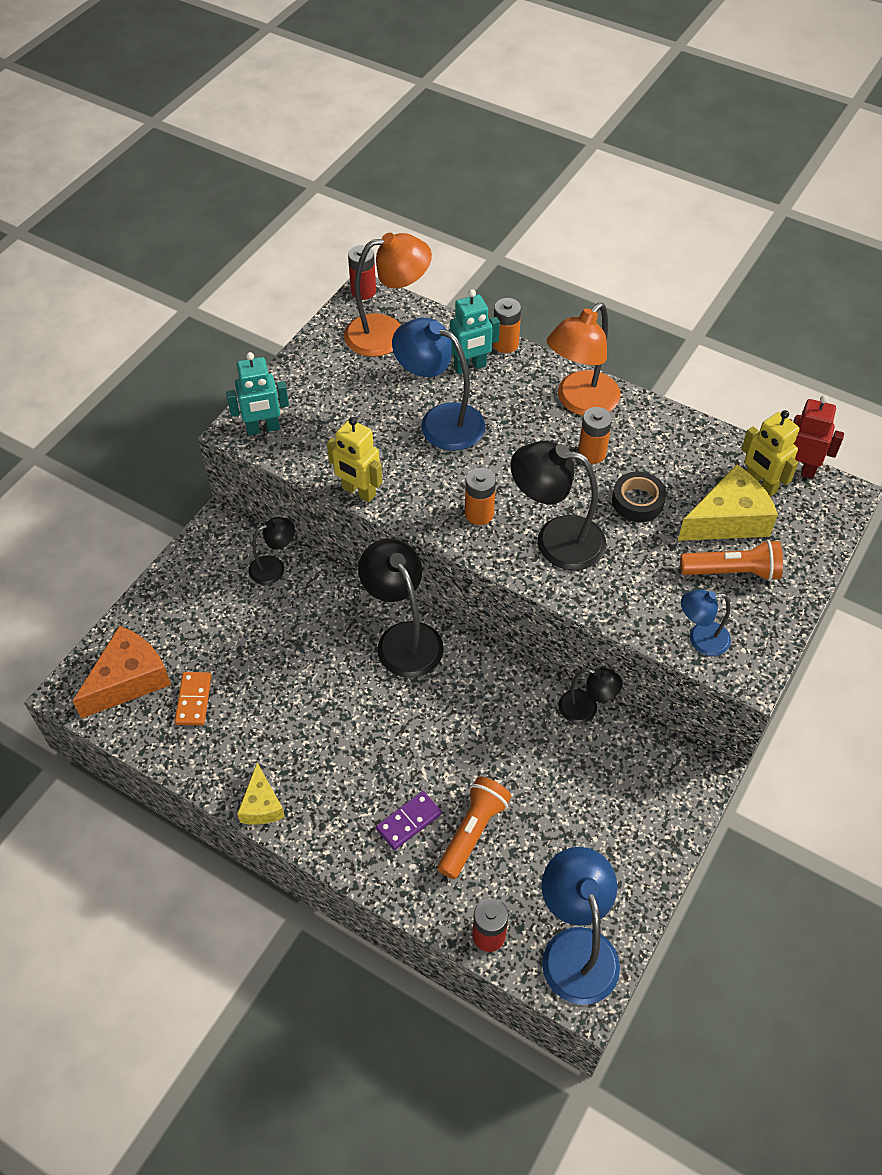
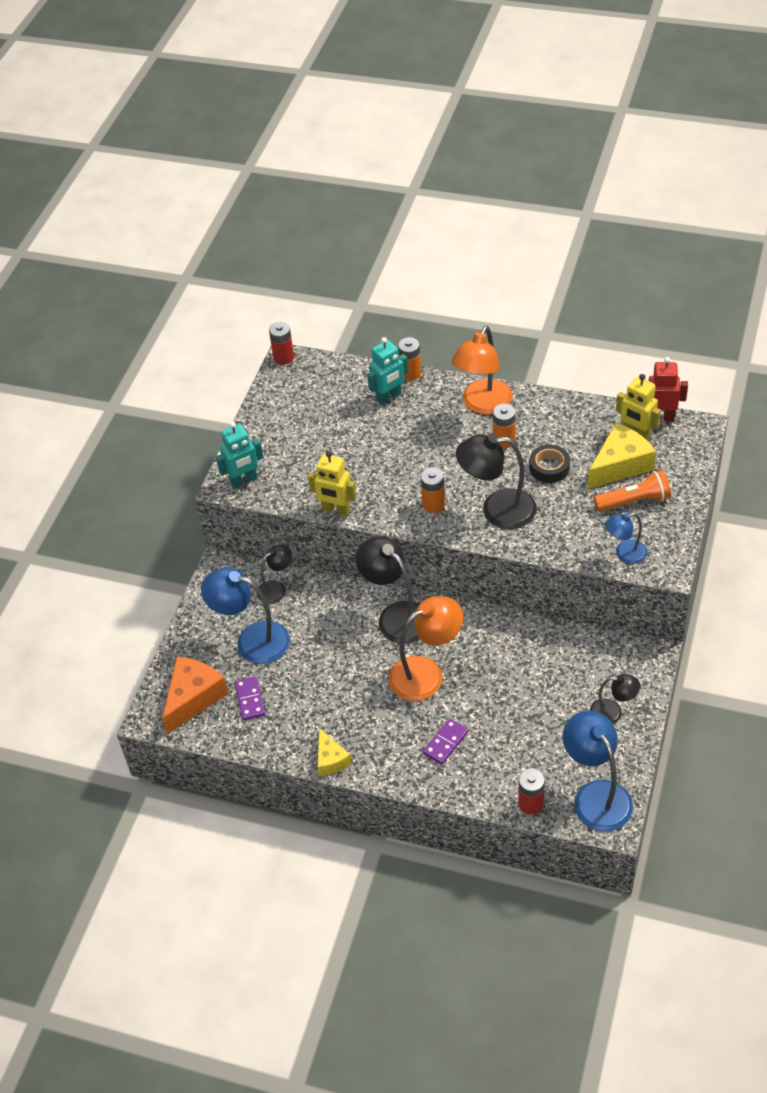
camera: 10 degrees left, 5 degrees down
orange domino [175,672,211,725] -> purple domino [235,676,265,720]
orange lamp [344,233,432,357] -> orange lamp moved to [388,596,463,701]
blue lamp [392,318,485,451] -> blue lamp moved to [201,568,290,664]
orange flashlight [437,776,511,879] -> none
black lamp [558,668,622,723] -> black lamp moved to [590,674,640,724]

